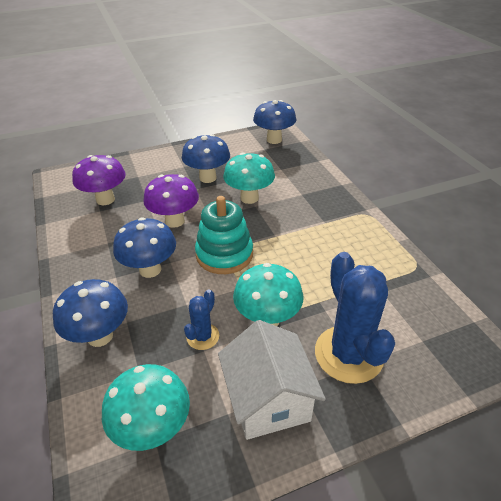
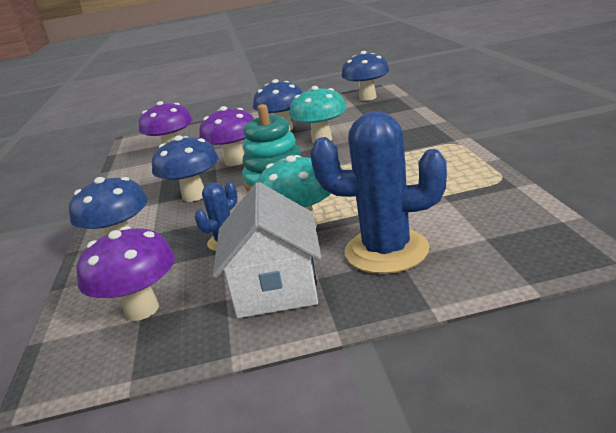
camera: 15 degrees right, 15 degrees down
turquoise mushroom [102,364,190,451] -> purple mushroom [76,226,175,321]
blue cactus [315,252,395,384] -> blue cactus turned 75 degrees counterclockwise [310,111,447,274]

